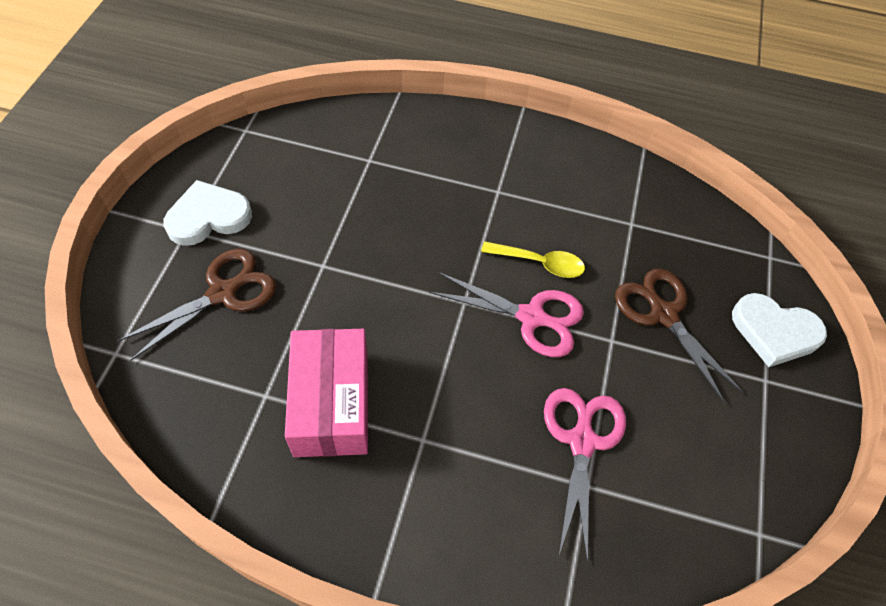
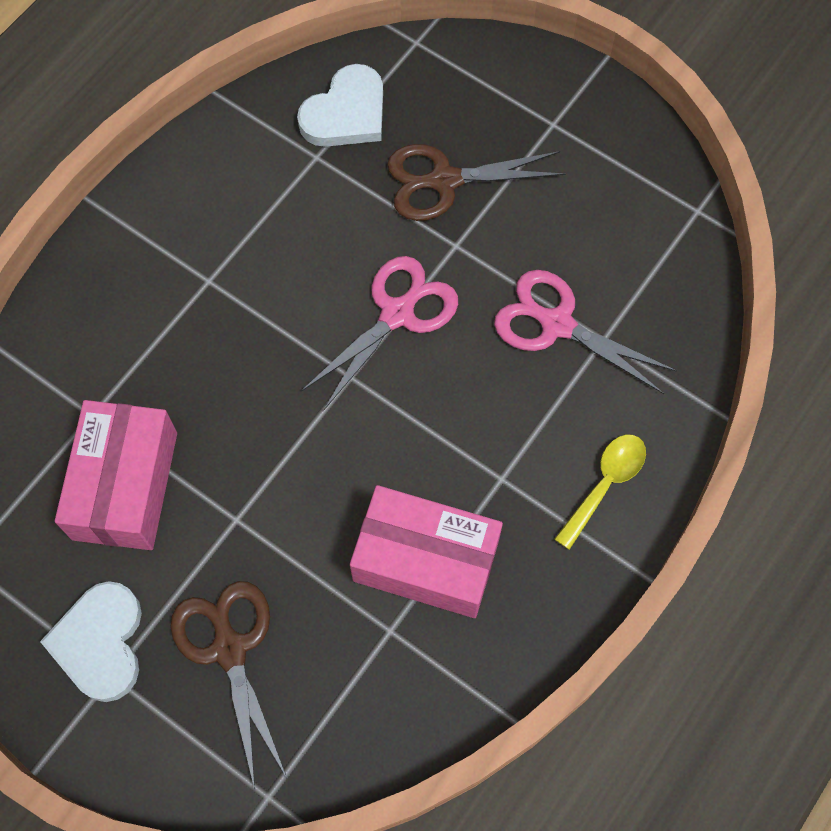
camera: 65 degrees left, 10 degrees up
yellow spoon [481,241,585,278] -> yellow spoon moved to [555,435,646,550]
white heart [732,293,827,367] -> white heart moved to [297,64,383,147]
none -> pink box [55,400,177,550]

